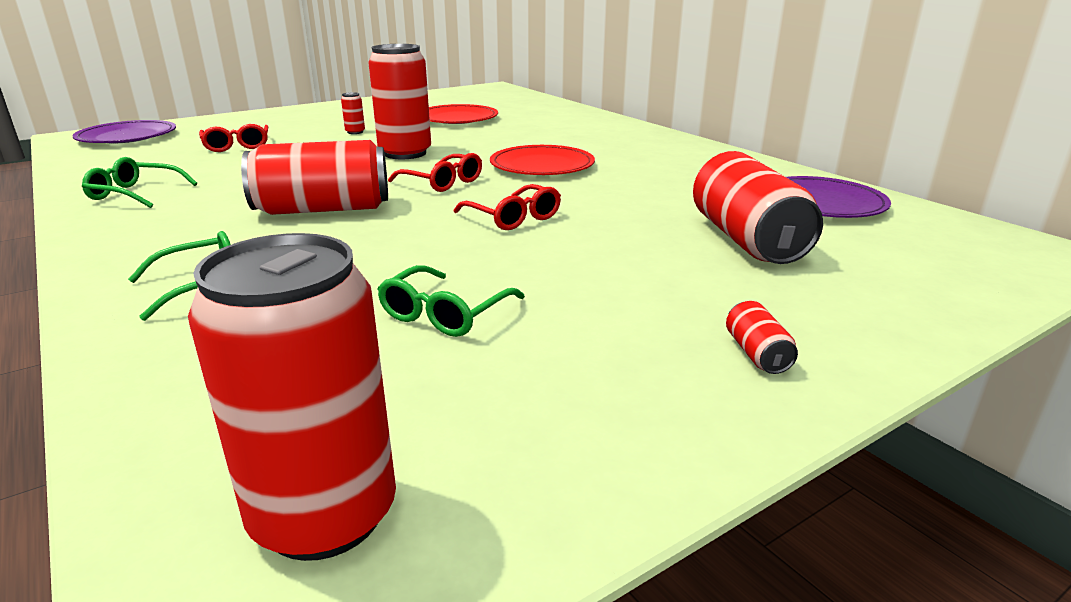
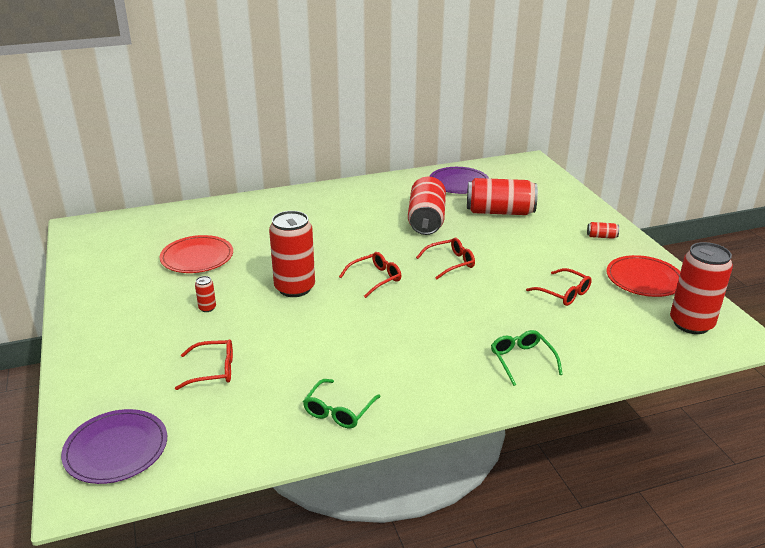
camera: 75 degrees left, 5 degrees up
red can [241,140,388,215] -> red can moved to [408,177,446,235]
green glasses [378,265,525,337] -> red glasses [526,268,592,306]
red plate [490,145,595,175] -> red plate moved to [606,255,680,297]

